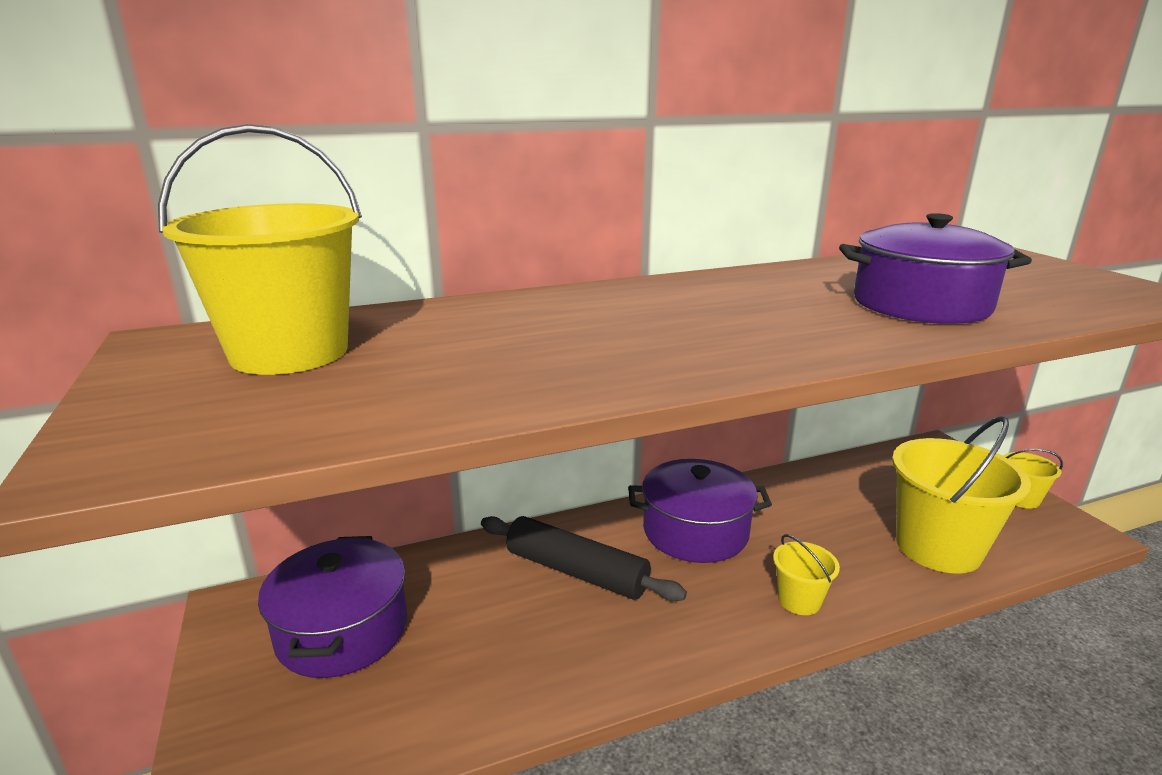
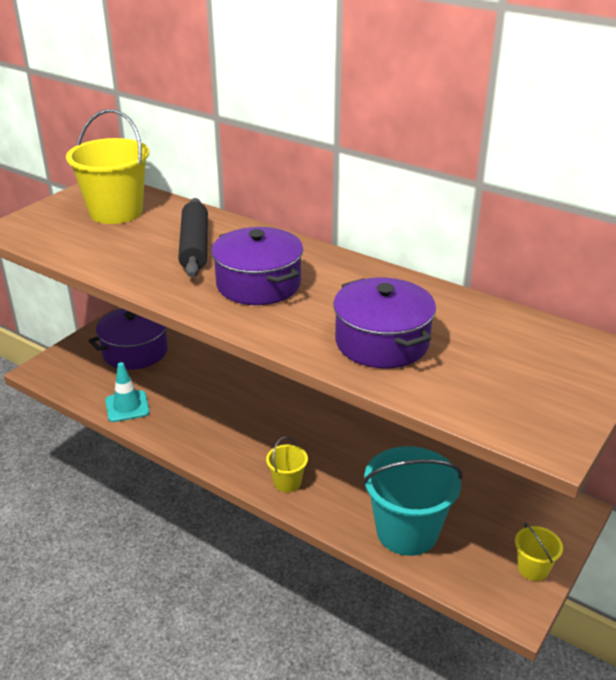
camera: 55 degrees right, 10 degrees up
black rolling pin [481,516,687,601] -> black rolling pin moved to [178,198,208,277]
purple pot [628,459,772,563] -> purple pot moved to [211,227,303,305]
yellow bucket [892,416,1031,574] -> turquoise bucket [363,446,463,556]
none -> turquoise traffic cone [105,362,150,422]

